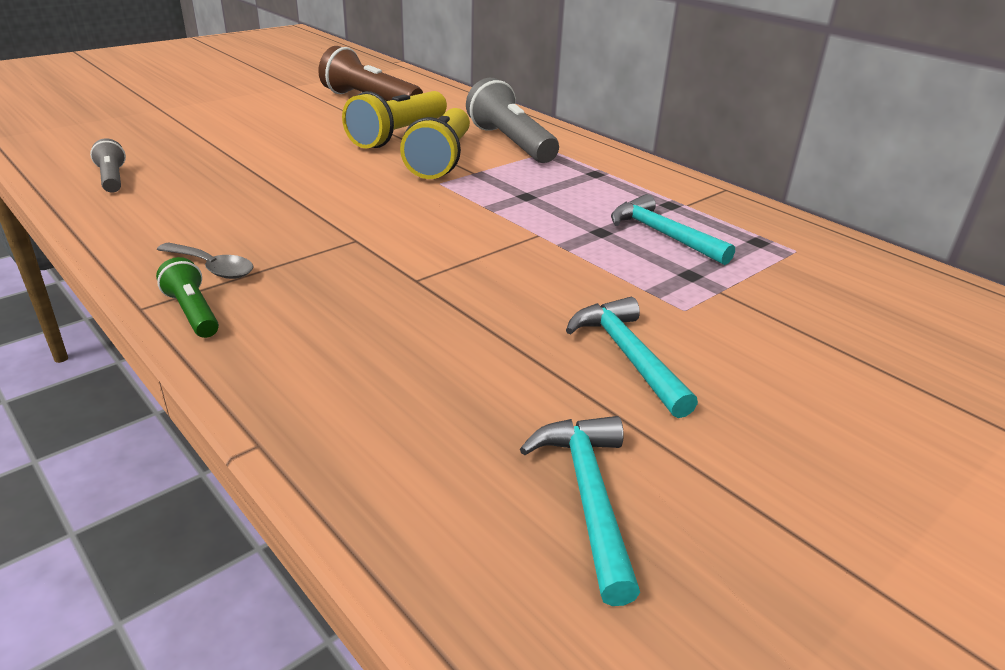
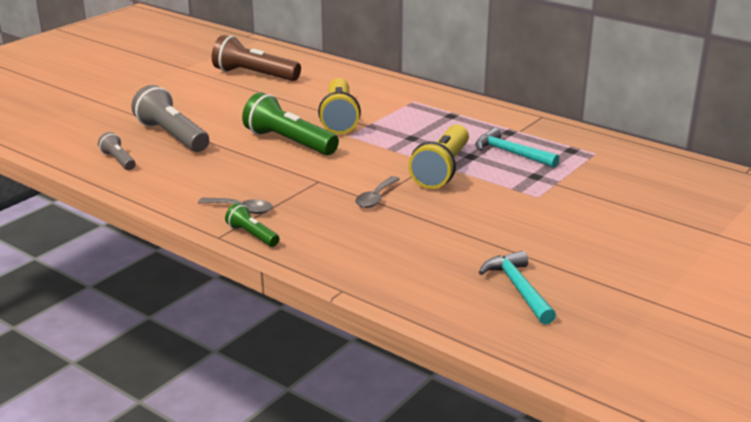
camera: 10 degrees left, 5 degrees down
yellow flashlight [342,91,447,149] -> yellow flashlight moved to [408,125,469,189]
grey flashlight [466,78,559,163] -> grey flashlight moved to [131,85,209,152]
turquoise hammer [566,297,698,418] -> none
none -> green flashlight [242,93,339,155]
none -> grey spoon [355,176,400,208]

